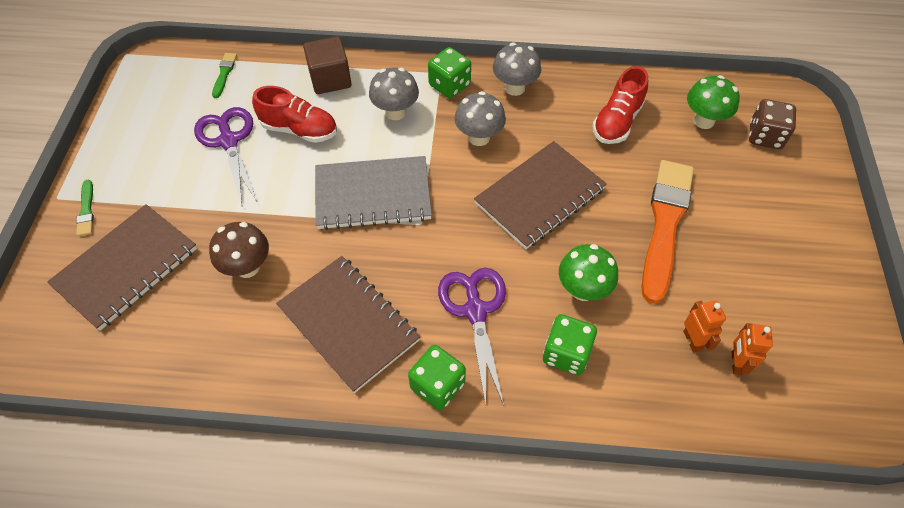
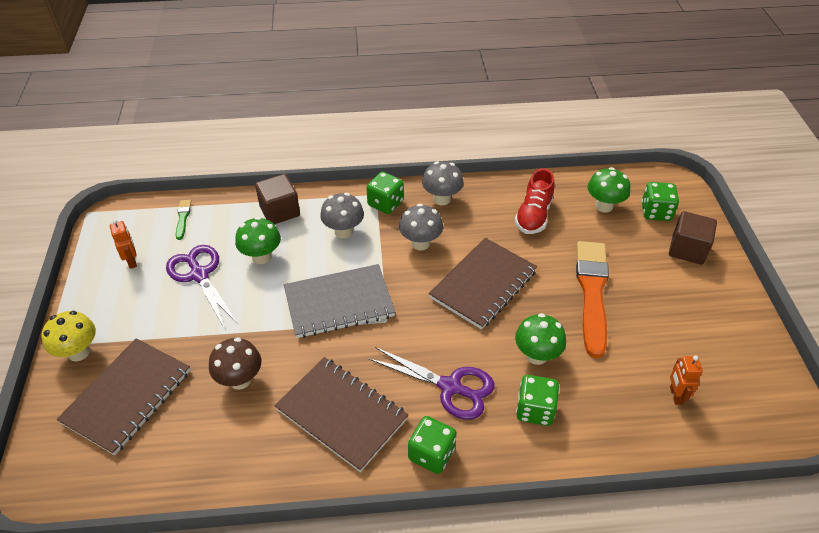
camera: 10 degrees left, 10 degrees down
green brush [76,179,94,236] -> yellow mushroom [41,311,96,361]
red shoe [252,86,337,143] -> green mushroom [235,217,281,264]
purple scissors [438,268,506,406] -> purple scissors turned 135 degrees clockwise [369,347,494,420]
orange robot [683,300,726,353] -> orange robot moved to [110,219,137,269]
brown dice [749,99,796,149] -> green dice [641,182,679,221]
none -> brown cube [669,211,717,265]

